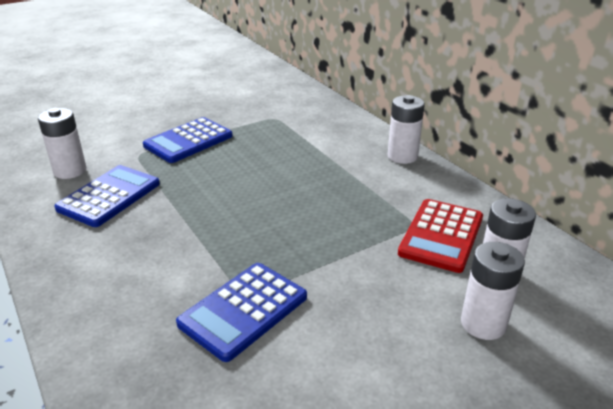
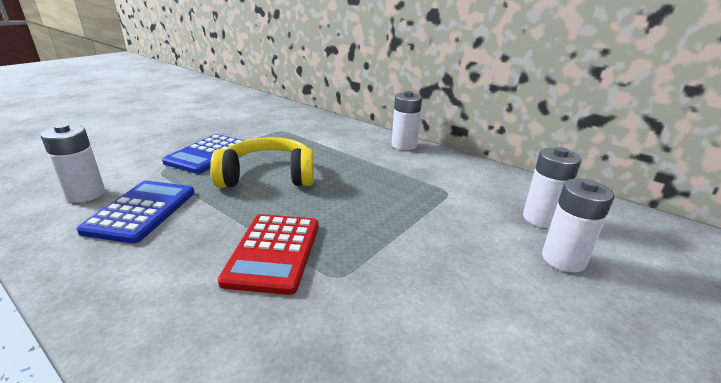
camera: 20 degrees left, 5 degrees down
blue calculator [176,263,307,362] -> none
red calculator [398,199,483,273] -> red calculator moved to [218,214,319,295]
none -> yellow headphones [210,137,314,188]

